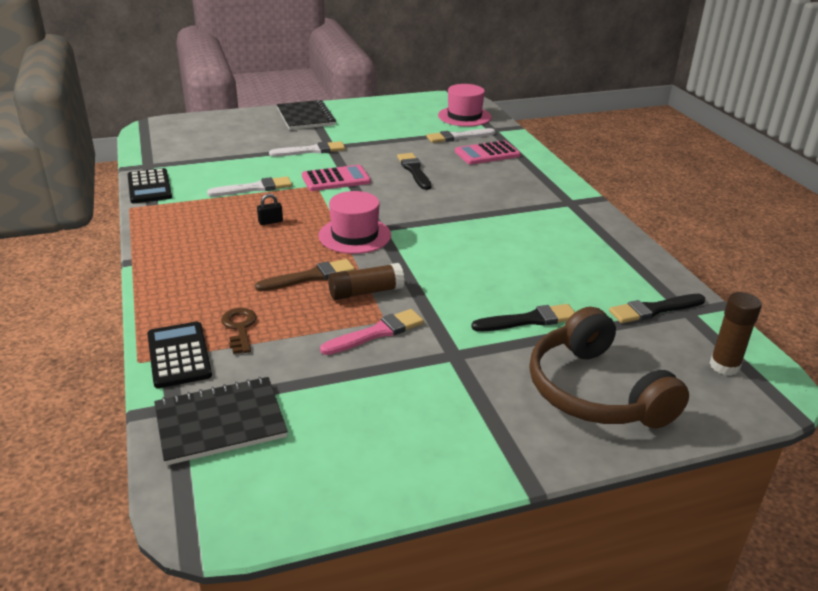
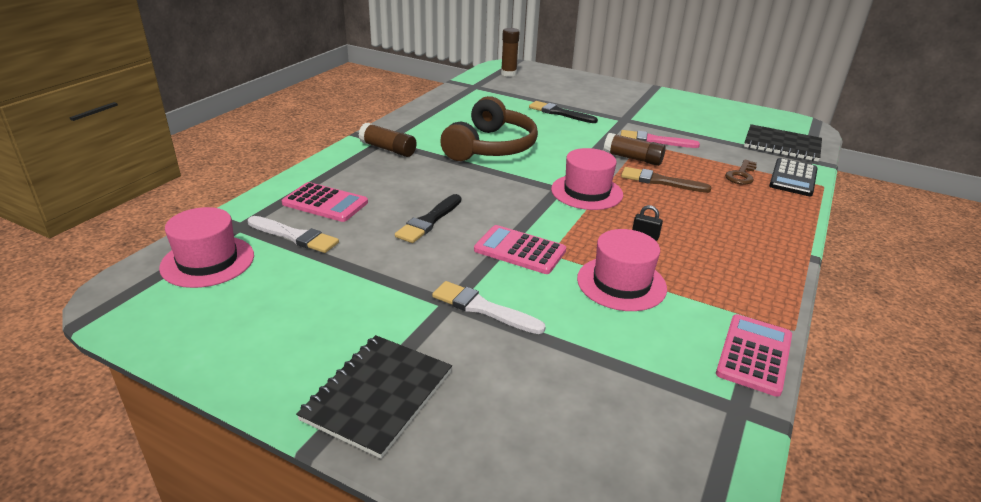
camera: 135 degrees left, 0 degrees up
black calculator [127,168,172,203] -> pink calculator [716,314,792,397]
white brush [207,177,292,197] -> pink hat [577,229,667,311]
brown headphones [529,307,689,429] -> brown headphones moved to [440,96,538,161]
black brush [609,294,705,323] -> none
none -> brown glue stick [358,123,417,157]

